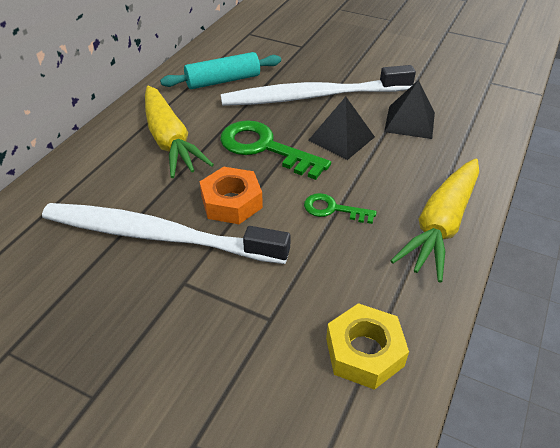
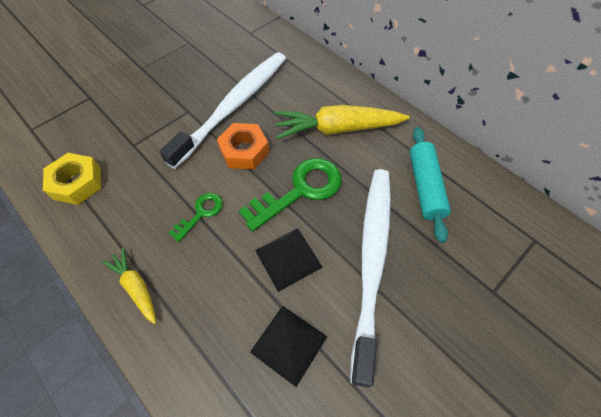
camera: 110 degrees right, 15 degrees up
yellow carrot [391,159,479,283] -> yellow carrot [102,248,156,324], size x0.54

